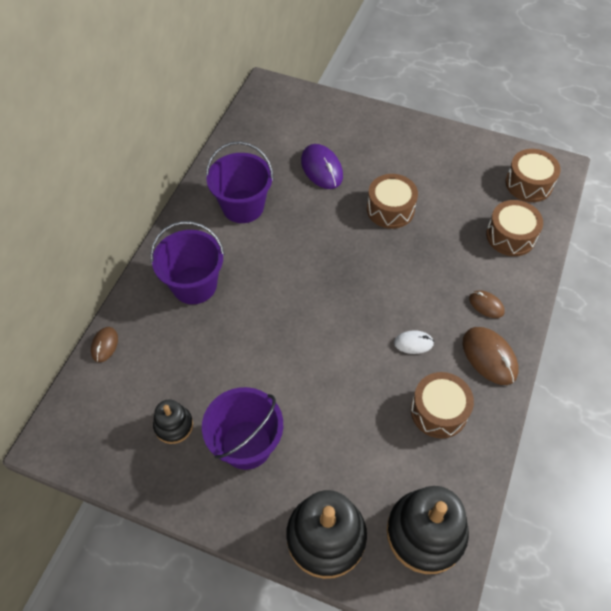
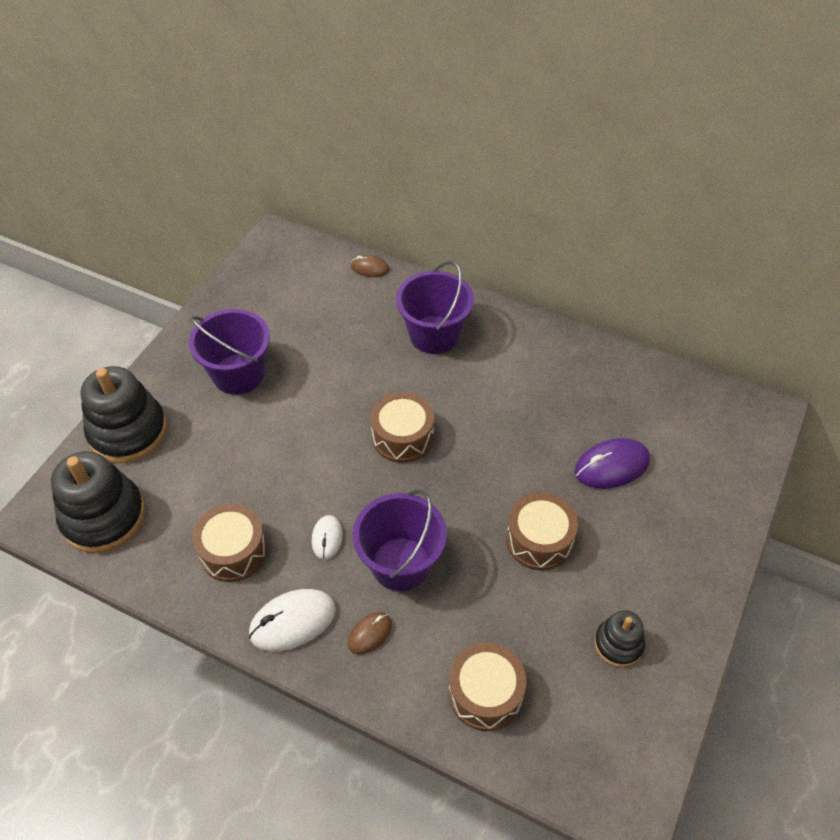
camera: 95 degrees right, 5 degrees down
black stacking toy [153,399,193,444] -> black stacking toy moved to [594,610,645,667]
purple bucket [206,141,274,223] -> purple bucket moved to [353,490,447,591]
brown mouse [463,327,519,385] -> white mouse [249,589,336,651]
brown drum [505,149,560,202] -> brown drum moved to [371,392,434,463]

